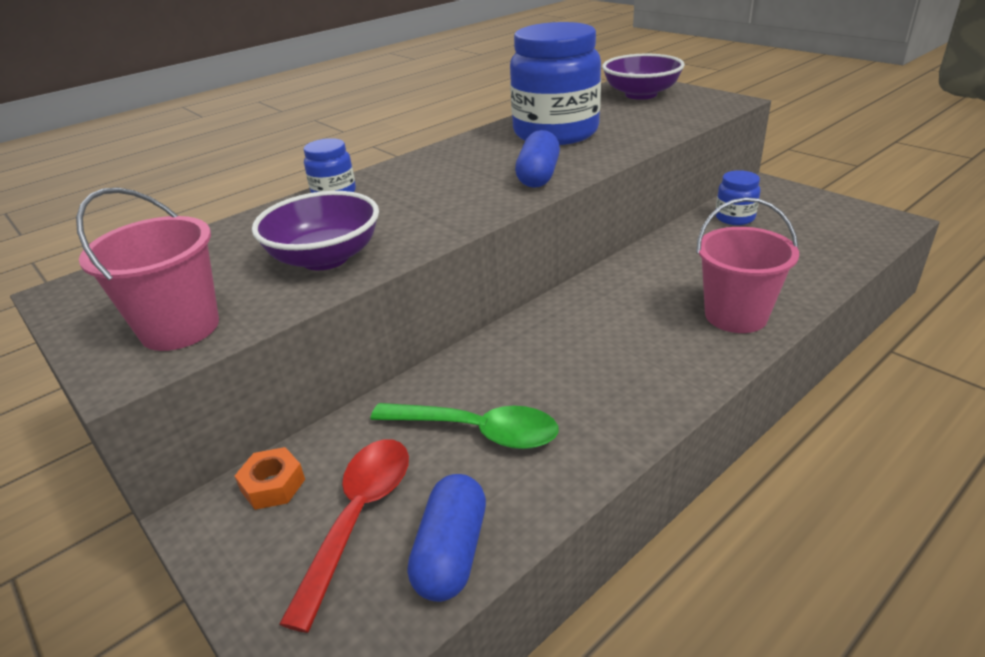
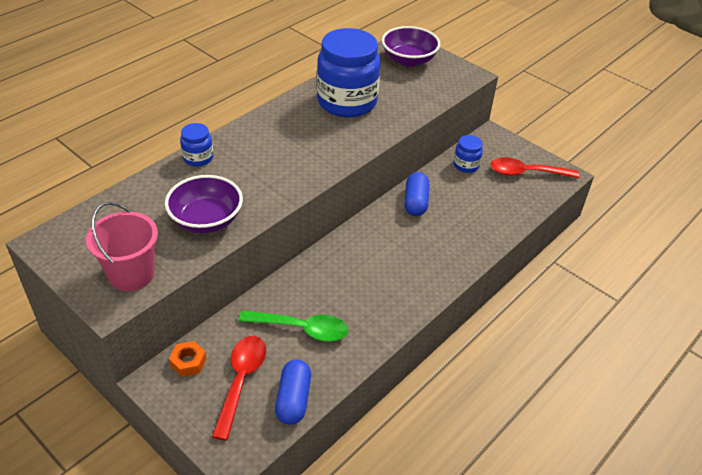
camera: 10 degrees left, 10 degrees up
blue capsule [515,130,560,188] -> blue capsule moved to [404,172,429,216]
pink bucket [696,197,799,333] -> none
none -> red spoon [490,158,579,178]

